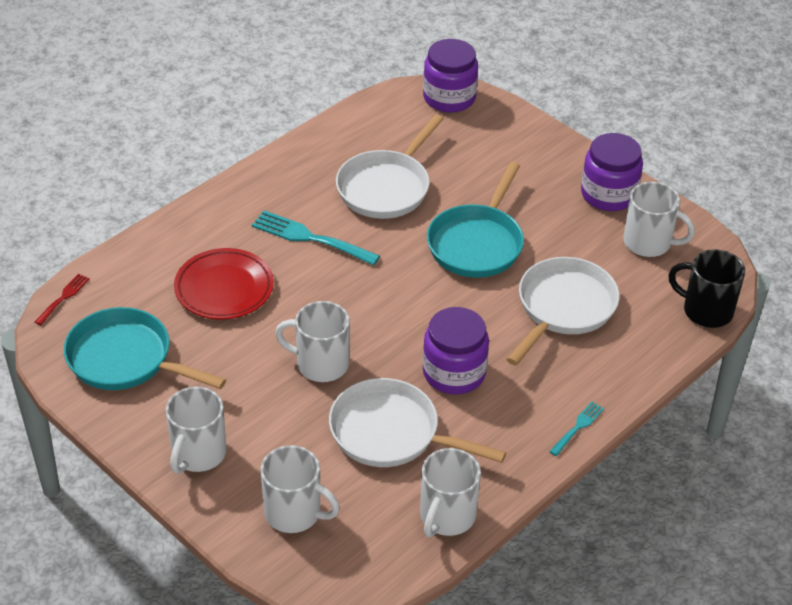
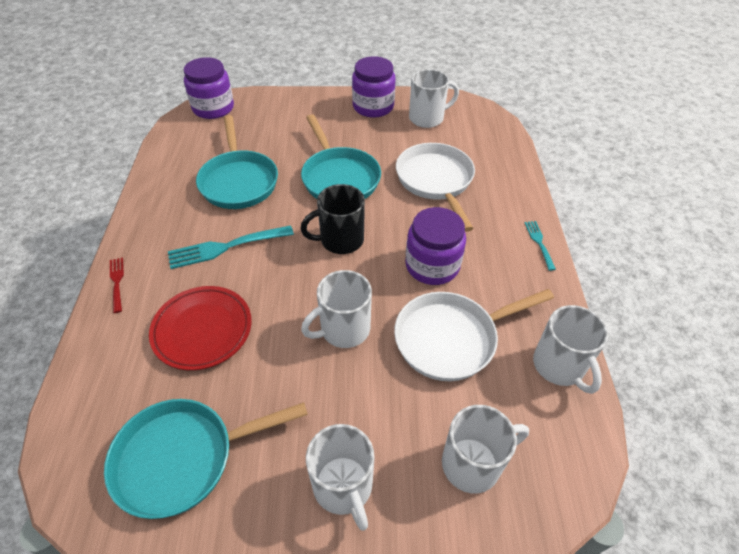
camera: 45 degrees left, 5 degrees up
red fork [35,274,90,325] -> red fork moved to [110,257,124,313]
white pan [336,114,443,219] -> turquoise pan [196,115,278,209]
black mug [668,249,745,328] -> black mug moved to [301,184,365,254]

